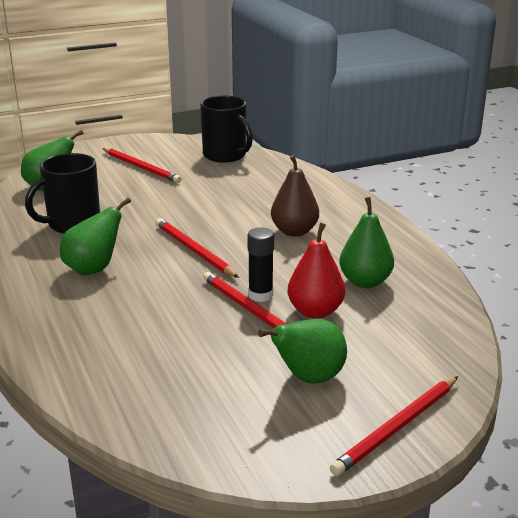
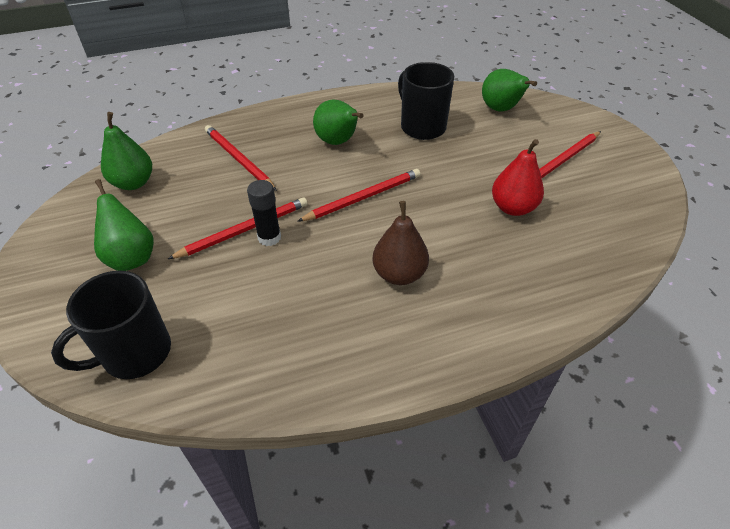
camera: 95 degrees right, 20 degrees up
black mug [200,96,253,163] -> black mug moved to [51,271,171,379]
red pear [287,222,345,319] -> red pear moved to [492,139,544,216]
red pencil [330,376,458,476] -> red pencil moved to [205,125,277,191]
green pear [339,197,394,288] -> green pear moved to [101,112,152,190]

